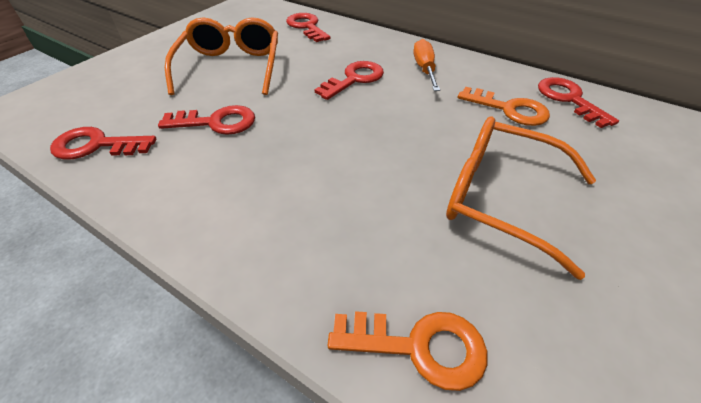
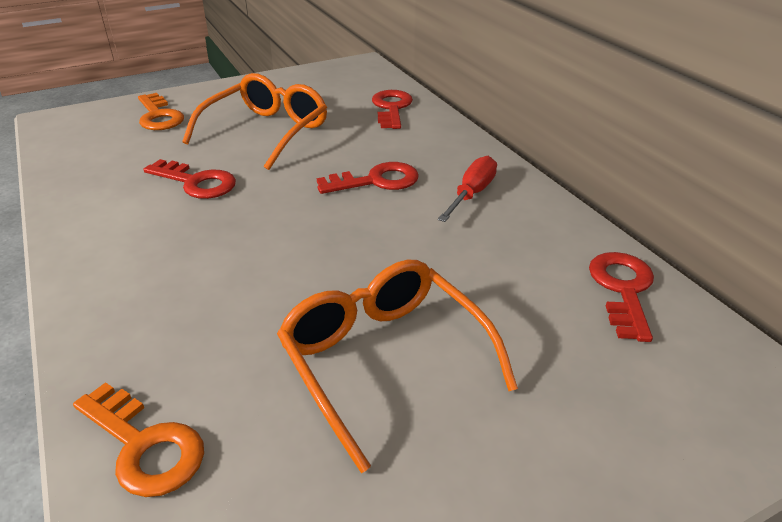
camera: 30 degrees right, 10 degrees down
red key [50,127,156,160] -> none
orange screwdriver [413,39,440,91] -> red screwdriver [438,156,497,222]
orange key [458,87,550,126] -> orange key moved to [138,93,184,130]

